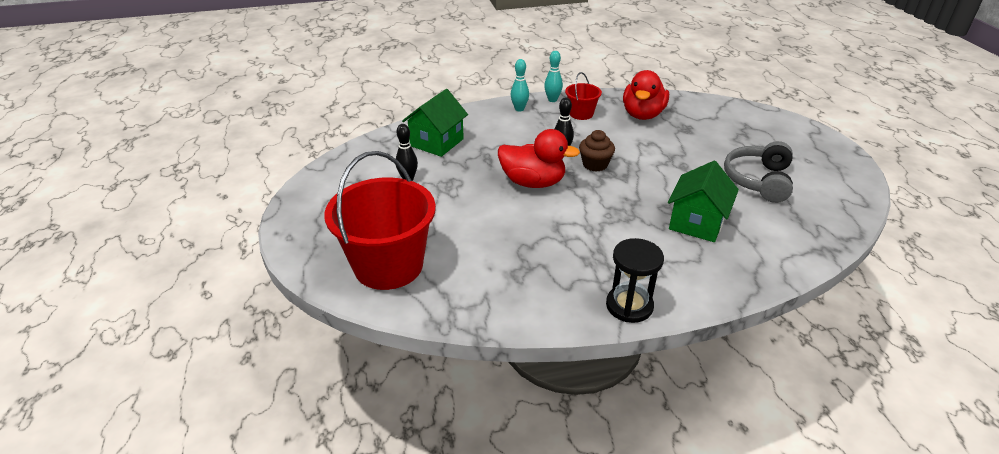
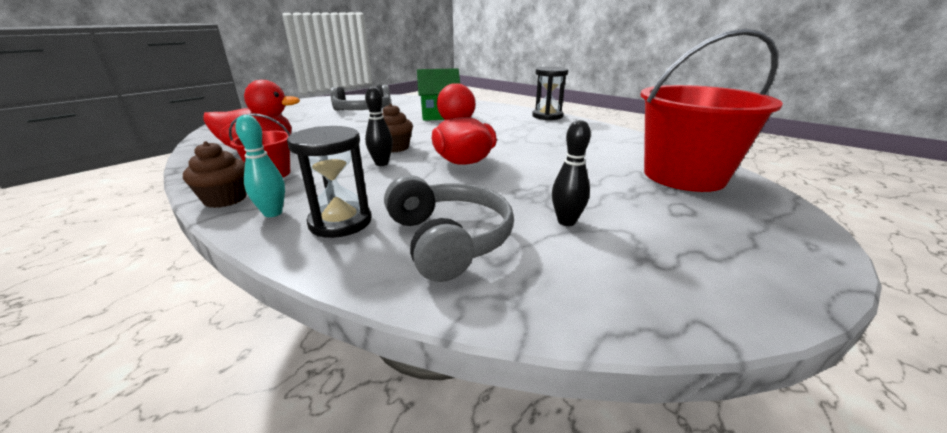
camera: 125 degrees left, 10 degrees down
green house [402,89,468,157] -> grey headphones [384,175,514,282]
turquoise bowling pin [544,51,563,102] -> brown cupcake [183,141,246,208]
none -> black hourglass [287,126,371,238]

